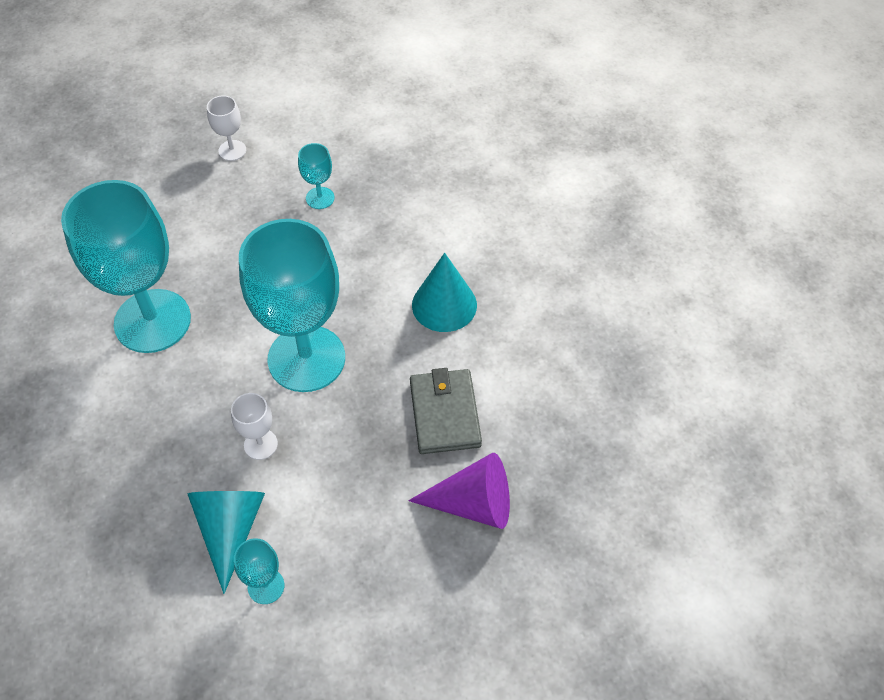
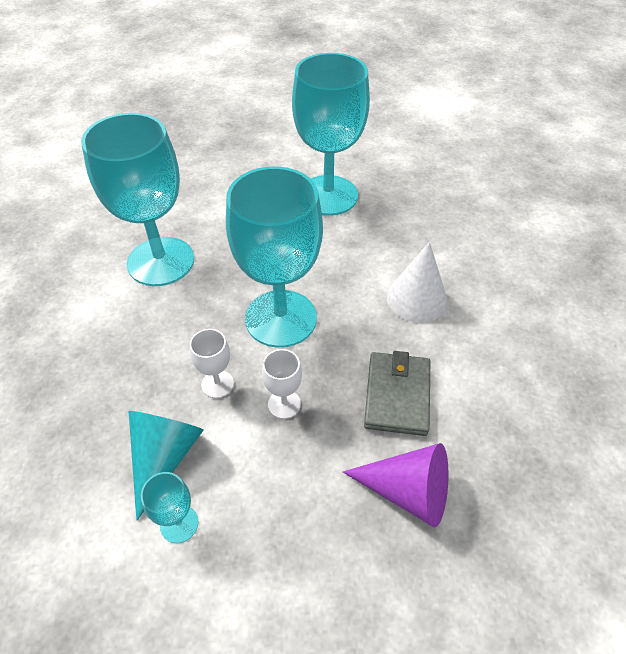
camera: 15 degrees right, 5 degrees down
white goblet [207,95,246,161] -> white goblet moved to [262,349,302,419]
turquoise goblet [298,143,334,209] -> turquoise goblet [292,53,370,216], size x2.43
turquoise cone [412,253,477,332] -> white cone [387,242,448,323]

